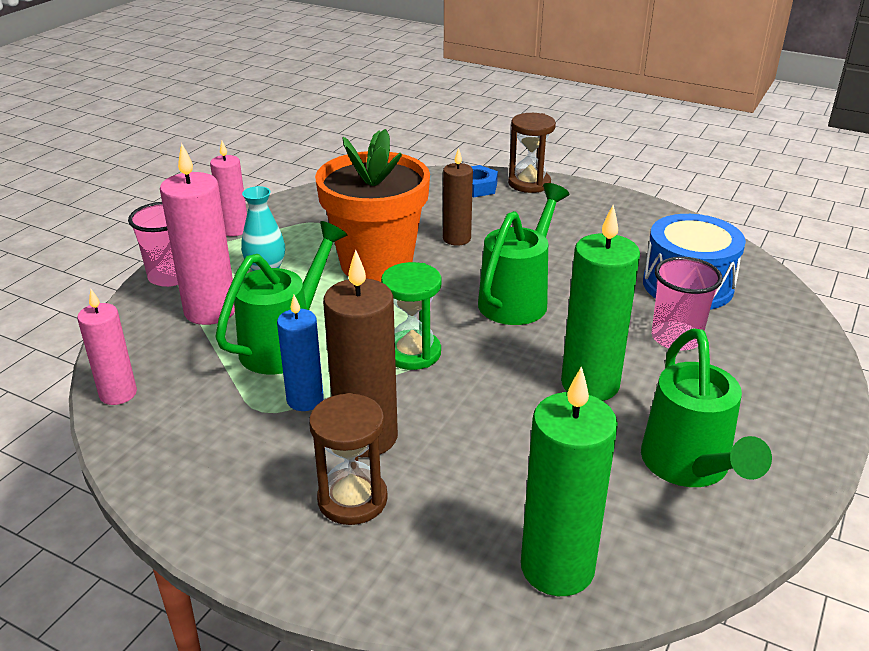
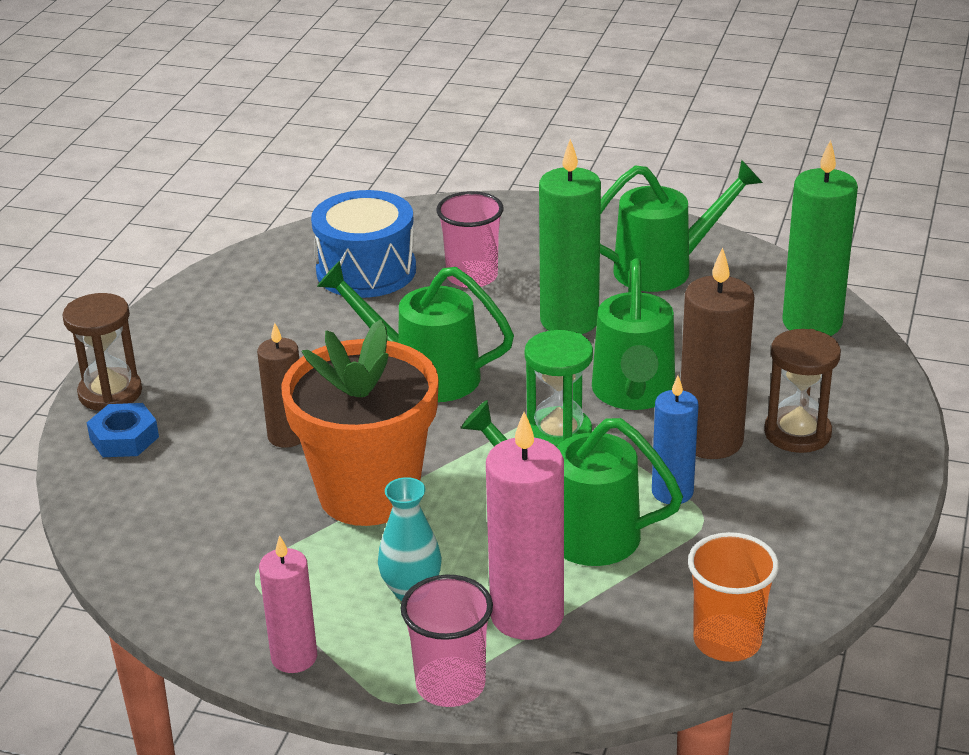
camera: 100 degrees left, 0 degrees up
pink candle [77,289,137,405] -> orange cup [688,532,779,662]
none -> green watering can [592,259,675,410]

